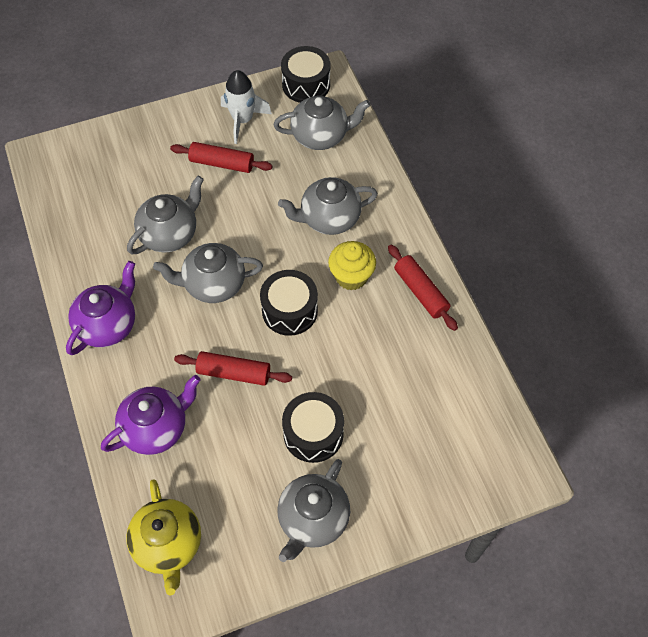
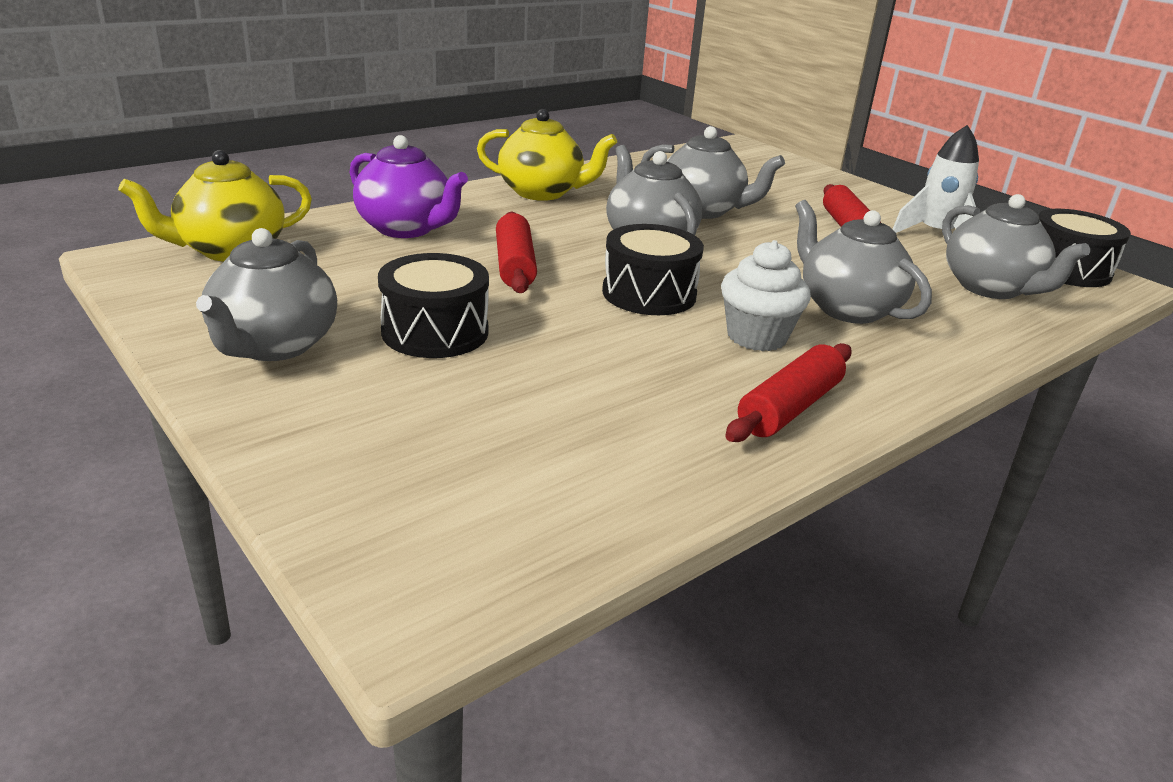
camera: 70 degrees right, 30 degrees down
purple teapot [66,261,135,355] -> yellow teapot [477,109,617,201]
grey teapot [277,459,350,562] -> grey teapot turned 90 degrees counterclockwise [196,228,337,361]
yellow cupcake [328,241,376,290] -> white cupcake [721,240,811,351]

